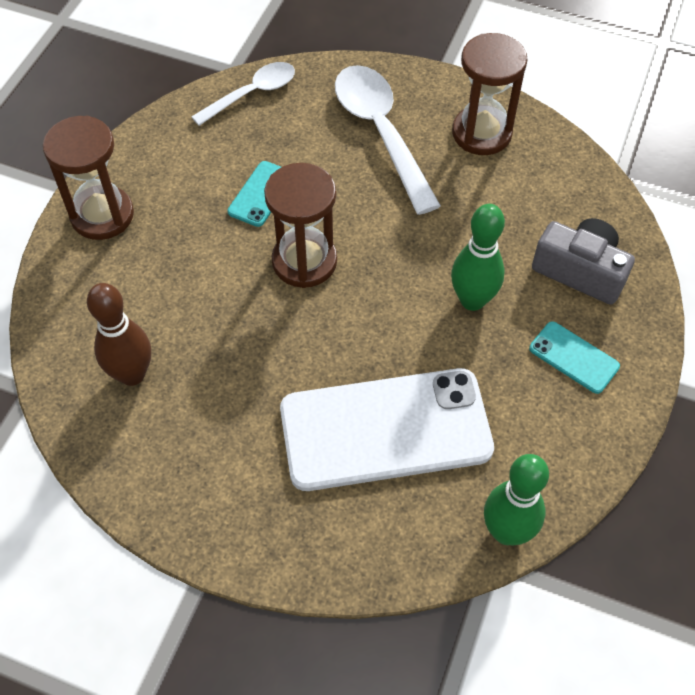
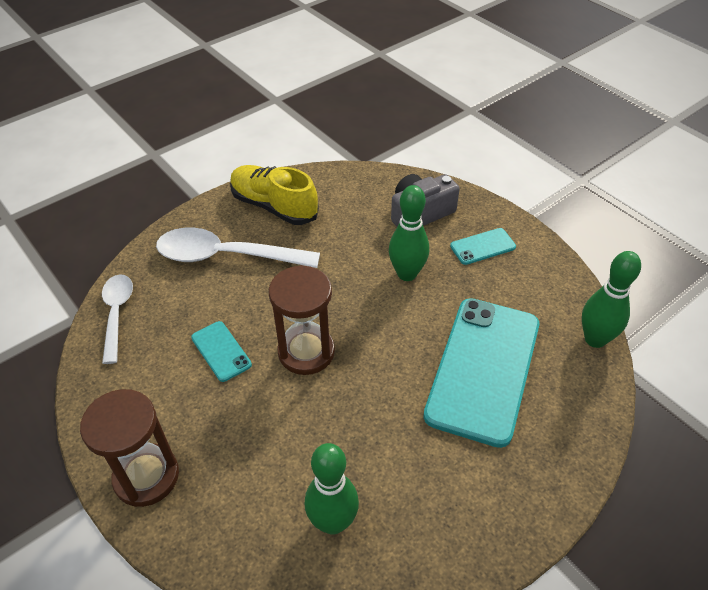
camera: 60 degrees left, 10 degrees down
brown bowling pin [87,283,151,386] -> green bowling pin [305,443,359,535]
white phone [280,368,494,491] -> turquoise phone [423,298,539,448]
brown hourglass [452,33,528,155] -> yellow shoe [230,165,319,225]

